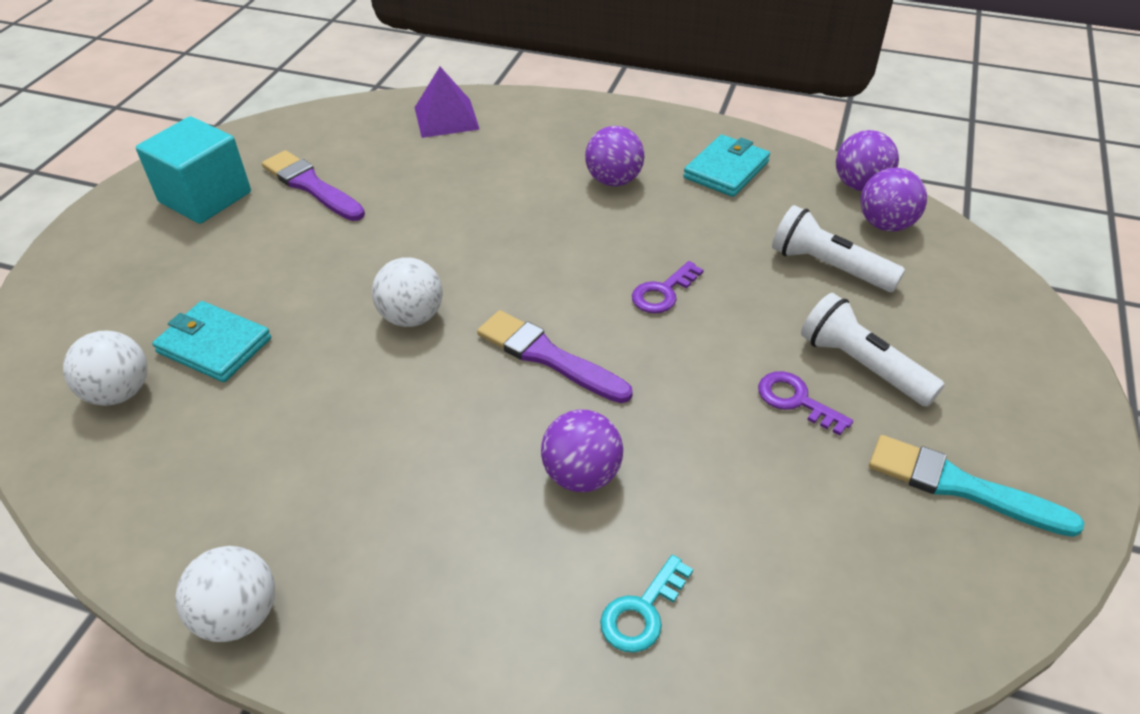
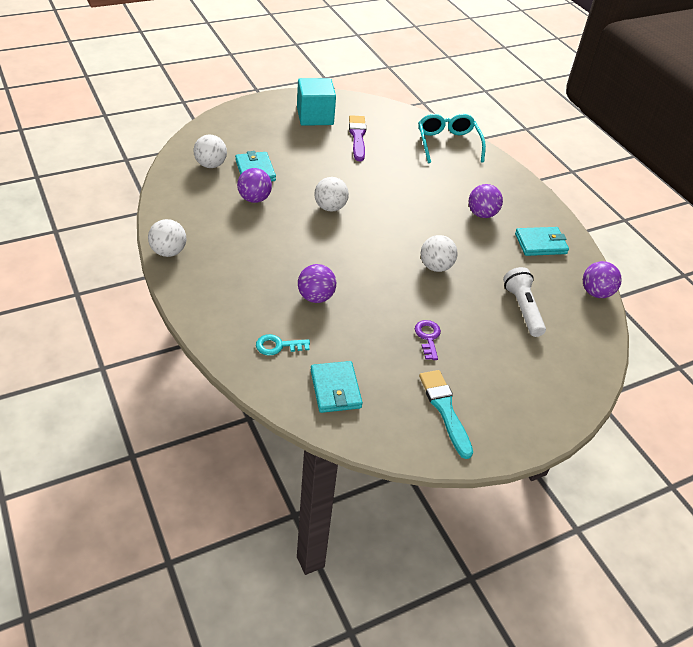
camera: 40 degrees right, 0 degrees up
purple pyramid [414,67,480,138] -> turquoise glasses [418,114,486,163]
purple brush [477,310,633,403] -> none
purple key [632,261,703,313] -> white ball [421,235,457,272]
white flashlight [801,293,945,407] -> none
purple ball [861,168,927,232] -> purple ball moved to [237,168,272,203]
none -> turquoise wallet [311,361,363,413]

